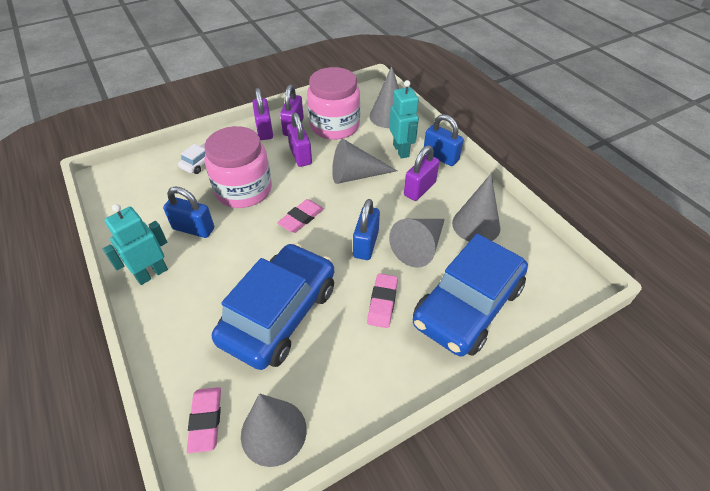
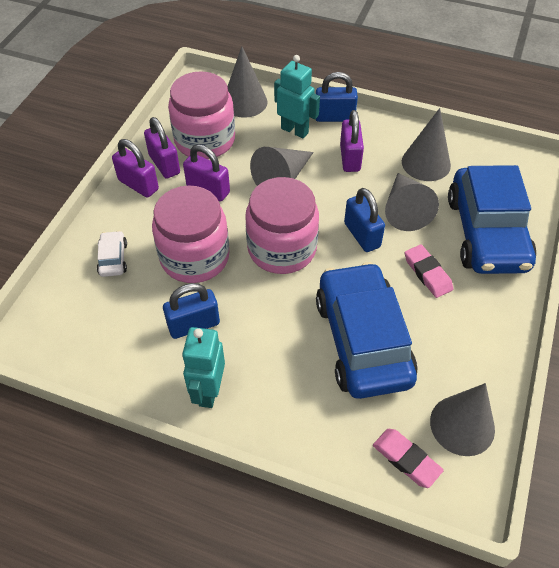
camera: 40 degrees left, 5 degrees up
pink eraser [277,199,324,233] -> pink jar [245,177,319,274]

